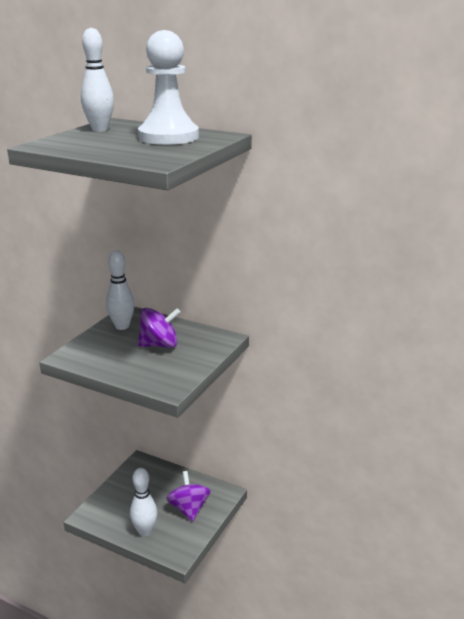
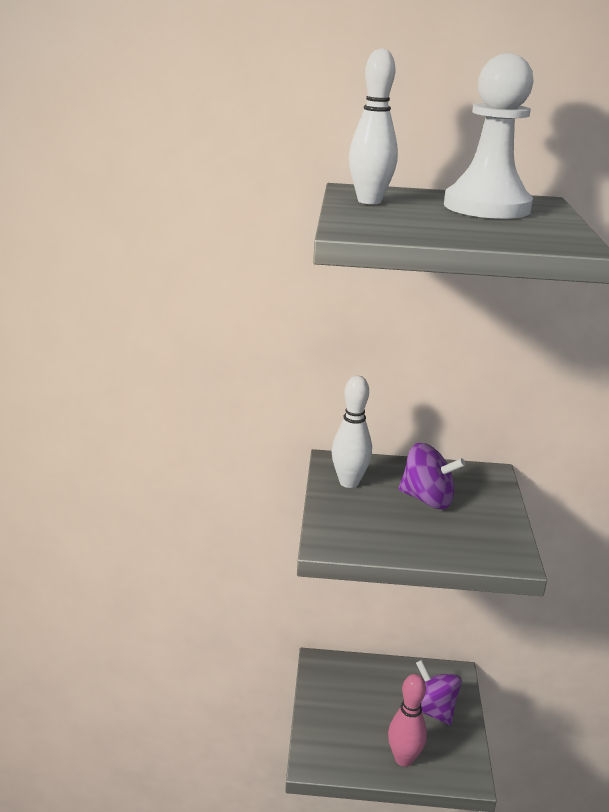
camera: 25 degrees left, 0 degrees up
white bowling pin [130,468,157,537] -> pink bowling pin [388,674,427,767]
purple spinning top [138,308,181,348] -> purple spinning top turned 60 degrees clockwise [399,443,465,509]

